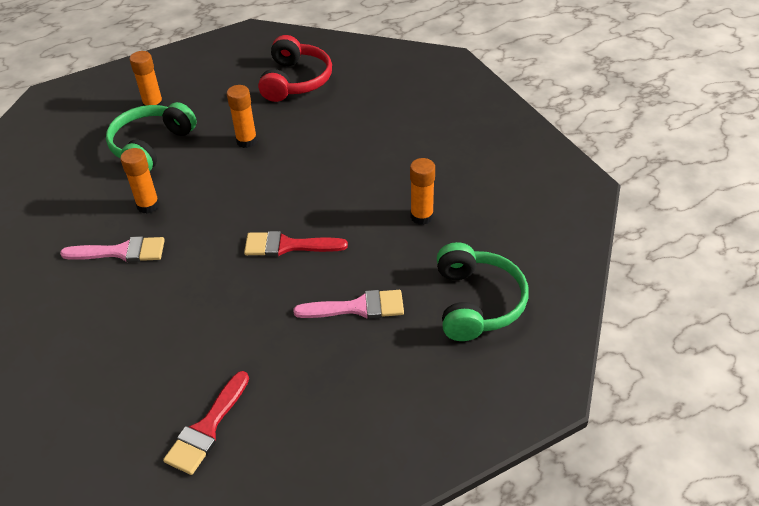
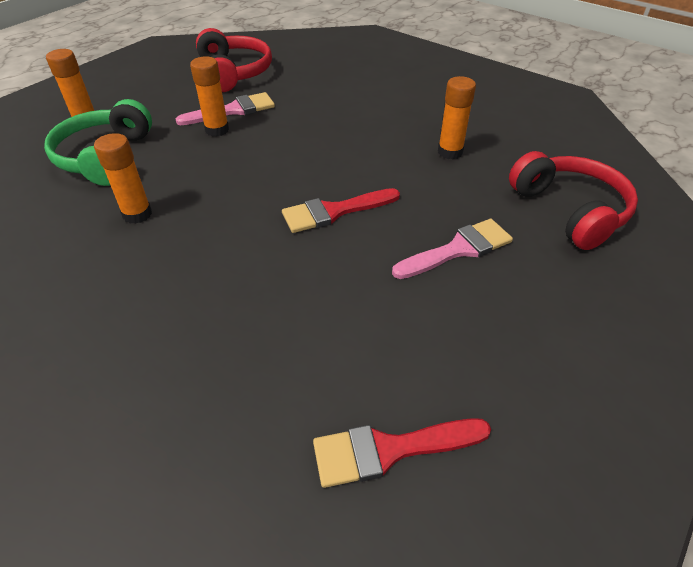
camera: 25 degrees left, 0 degrees up
pink brush [60,236,165,262] -> pink brush moved to [176,92,275,125]
red brush [163,371,249,475] -> red brush turned 75 degrees clockwise [313,418,491,488]
green headphones [437,242,529,341] -> red headphones [509,151,638,250]

